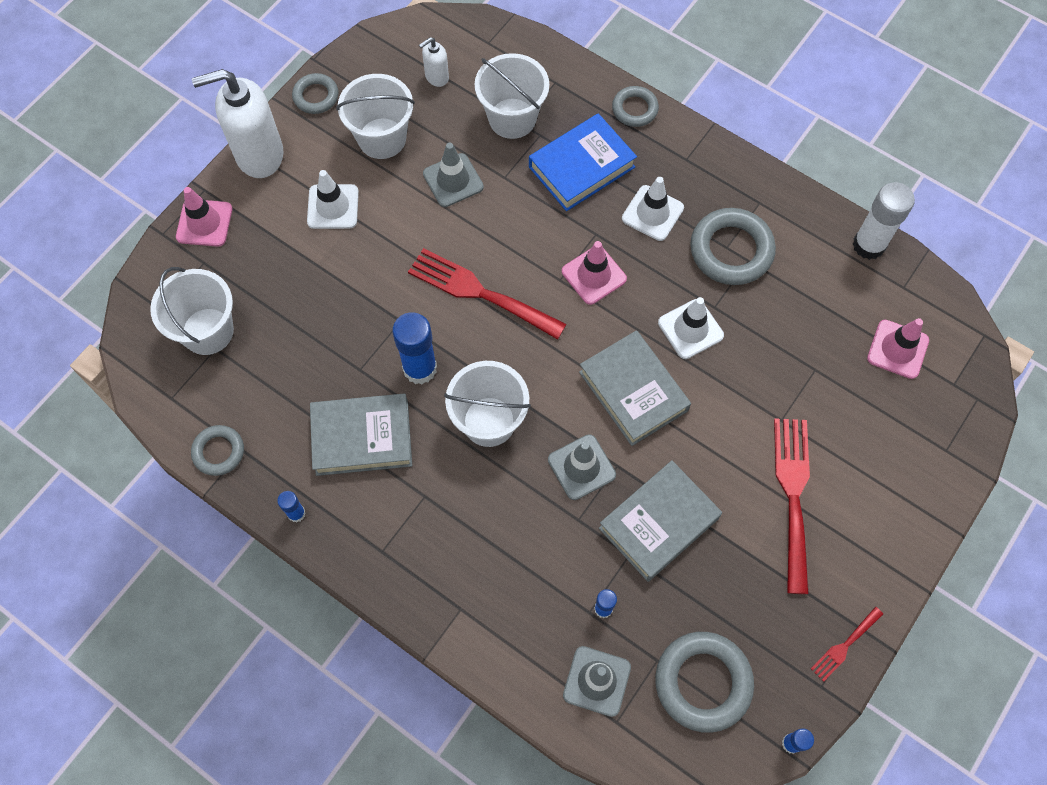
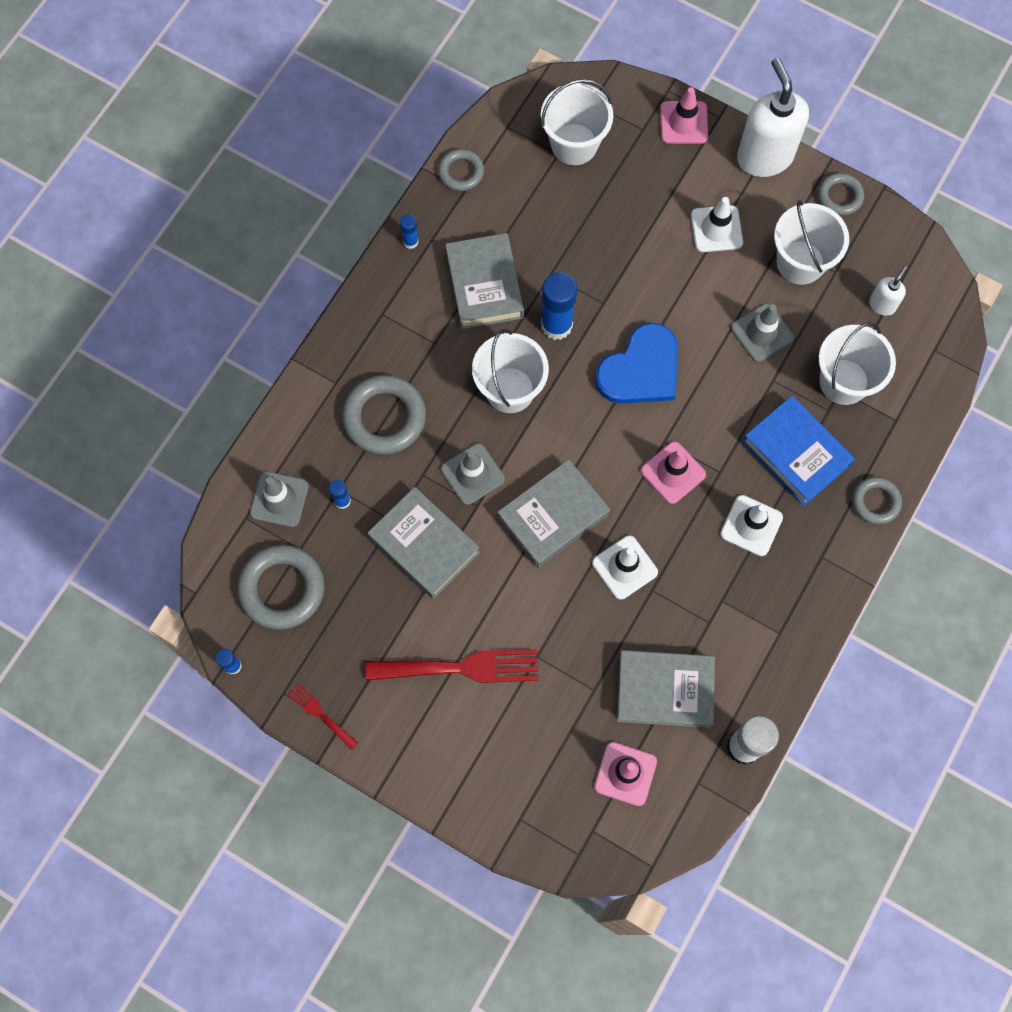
camera: 85 degrees right, 5 degrees up
red fork [408,248,567,340] -> blue heart [595,323,678,404]
white soap dispenser [419,37,449,87] -> white soap dispenser turned 75 degrees clockwise [869,266,908,316]
grey ring [690,208,776,285] -> grey ring moved to [342,375,426,455]
none -> grey book [617,650,715,728]

